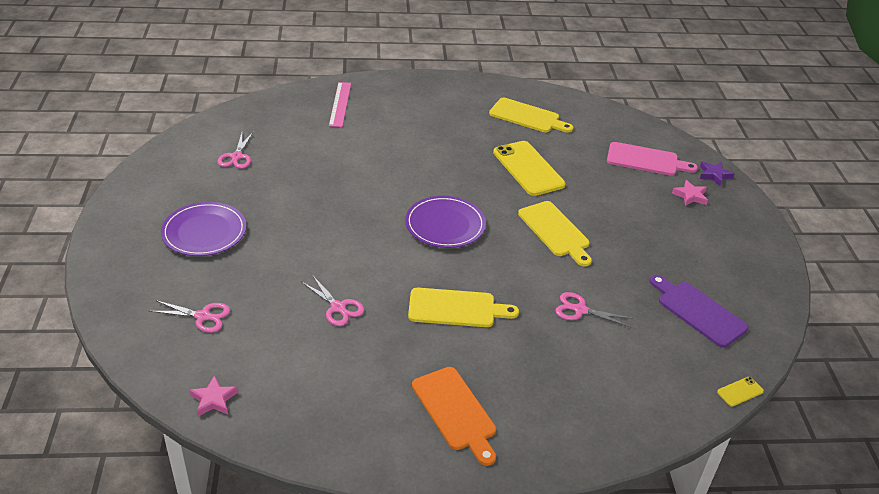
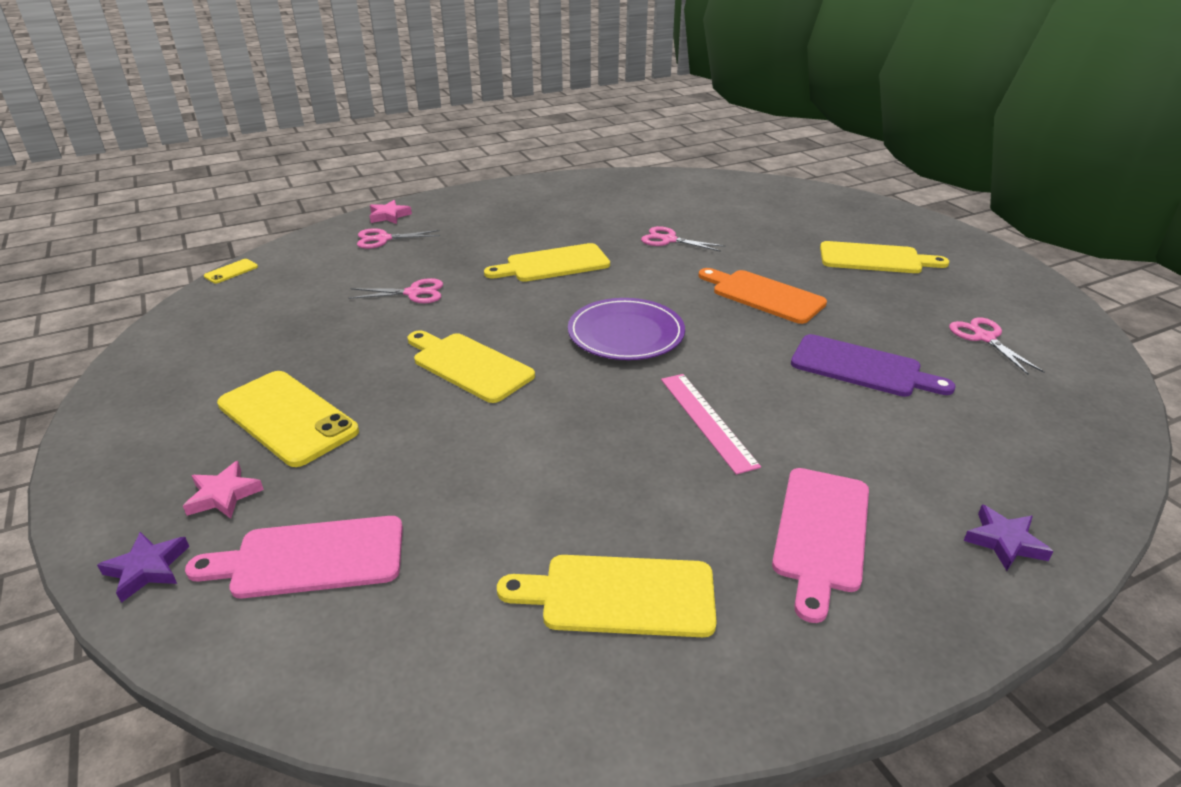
camera: 160 degrees right, 5 degrees down
pink scissors [149,300,230,333] -> pink scissors moved to [357,228,440,249]
purple plate [161,202,246,256] -> yellow cutting board [820,241,949,273]
pink star [189,375,238,417] -> pink star moved to [370,200,412,224]
pink ruler [329,82,351,127] -> pink ruler moved to [661,374,761,475]
orange cutting board [412,367,496,466] -> orange cutting board moved to [699,268,827,324]
yellow phone [493,141,566,196] -> yellow phone moved to [217,371,359,467]
purple cutting board [649,275,748,347] -> purple cutting board moved to [791,334,956,397]
none -> pink cutting board [772,468,869,623]
none -> purple star [963,504,1053,571]

